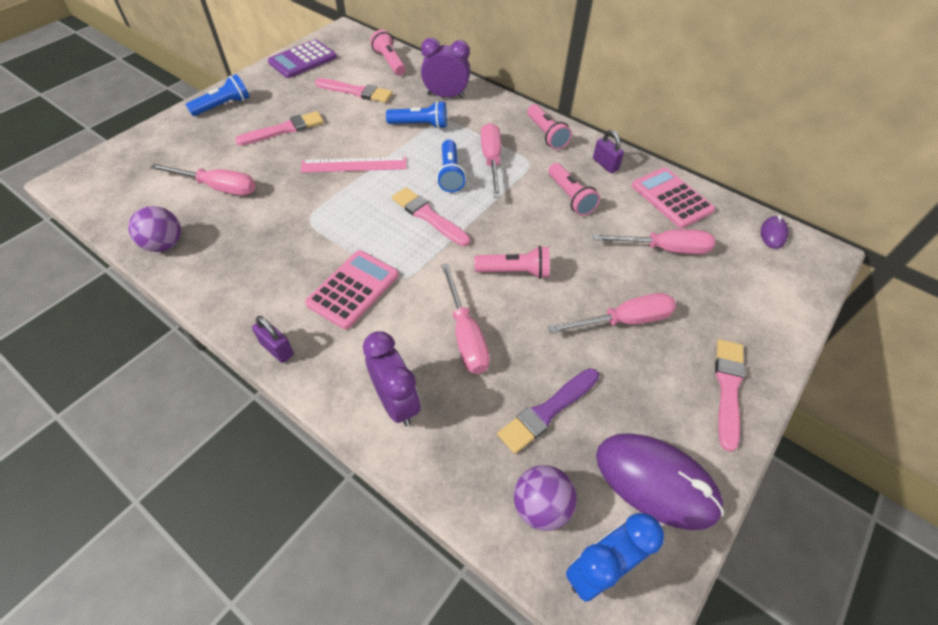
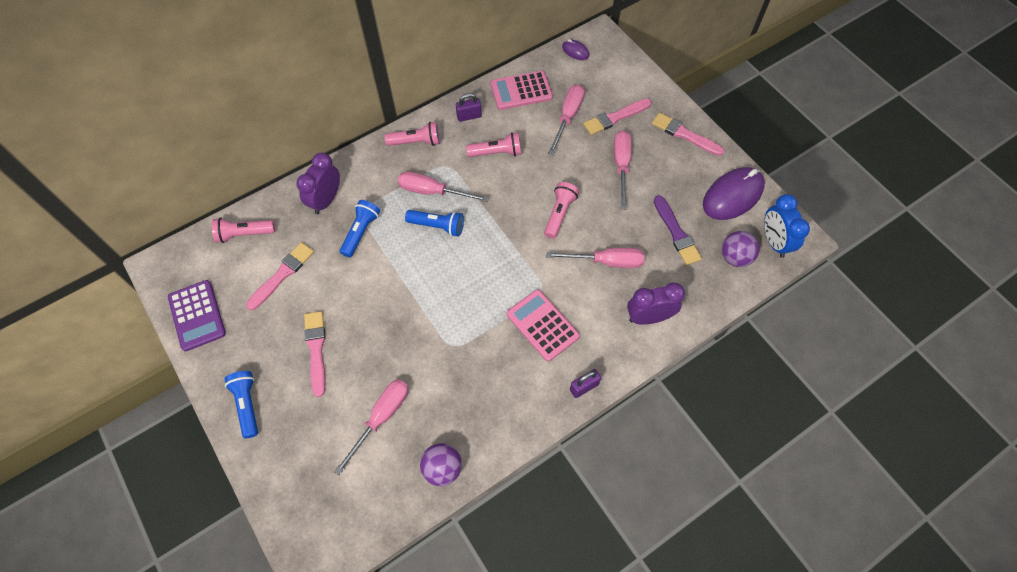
camera: 70 degrees left, 10 degrees up
pink ruler [301,157,407,173] -> none
pink brush [392,187,470,246] -> pink brush moved to [583,99,652,135]

